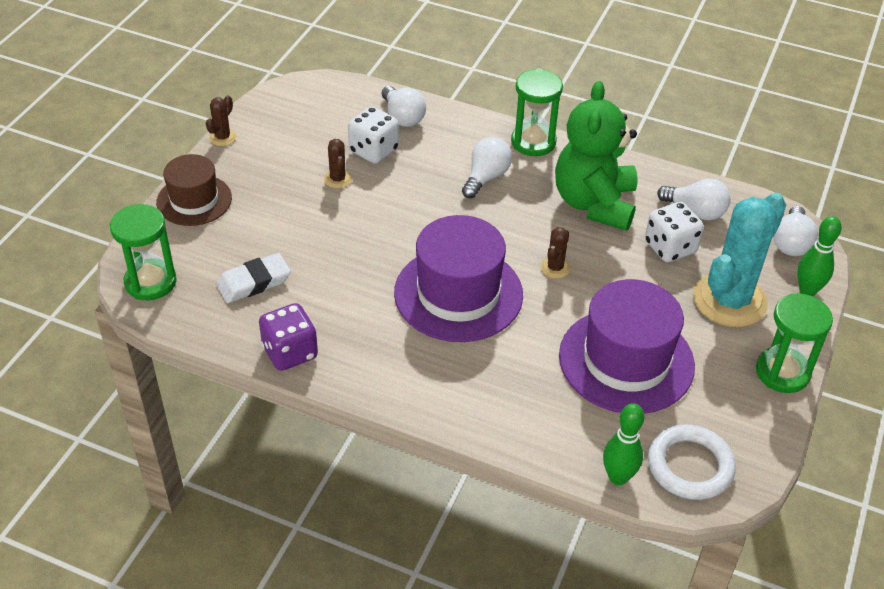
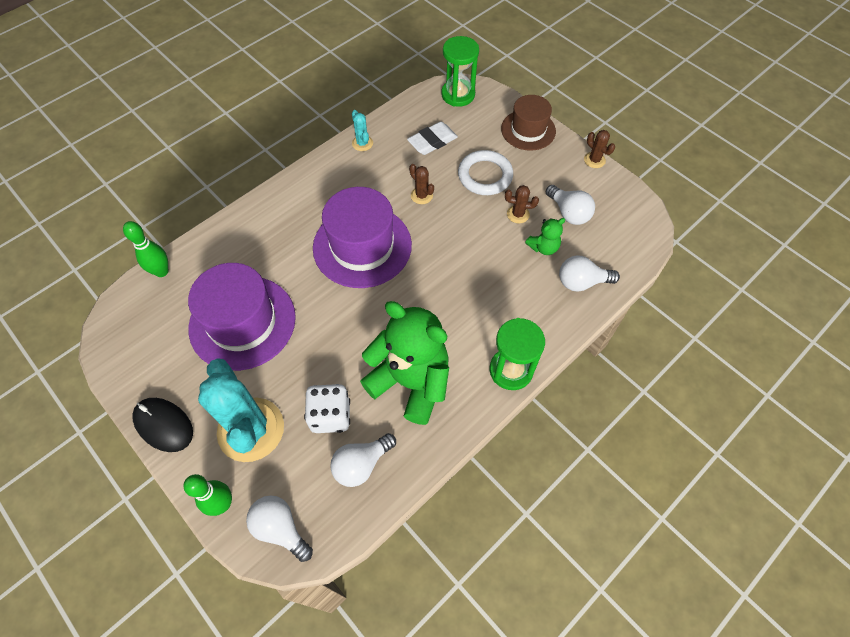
camera: 115 degrees right, 15 degrees up
white eraser [216,253,291,303] -> white eraser turned 60 degrees clockwise [407,122,458,155]
purple dice [259,303,318,371] -> turquoise cactus [352,110,373,151]
white dice [348,106,399,164] -> green teddy bear [525,218,565,255]
white light bulb [462,137,512,198] -> white light bulb moved to [546,185,595,225]
brown cactus [540,227,570,279] -> brown cactus moved to [409,164,434,204]
white ring [648,424,736,500] -> white ring moved to [458,150,513,195]
green hourglass [756,293,833,393] -> black mouse [132,398,193,452]

